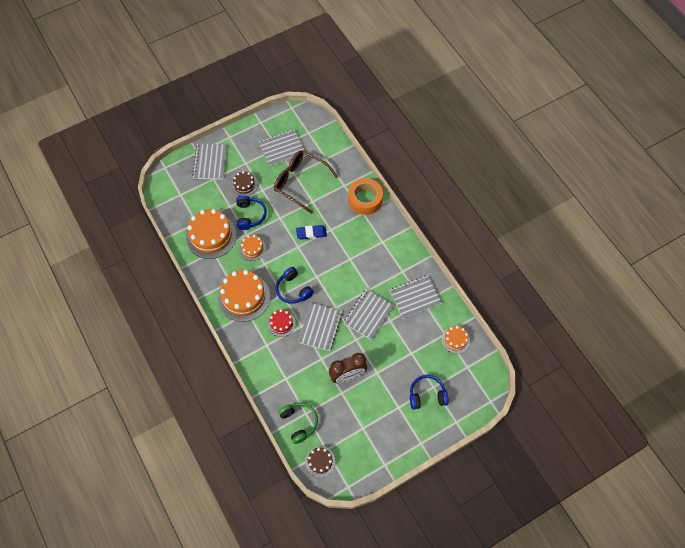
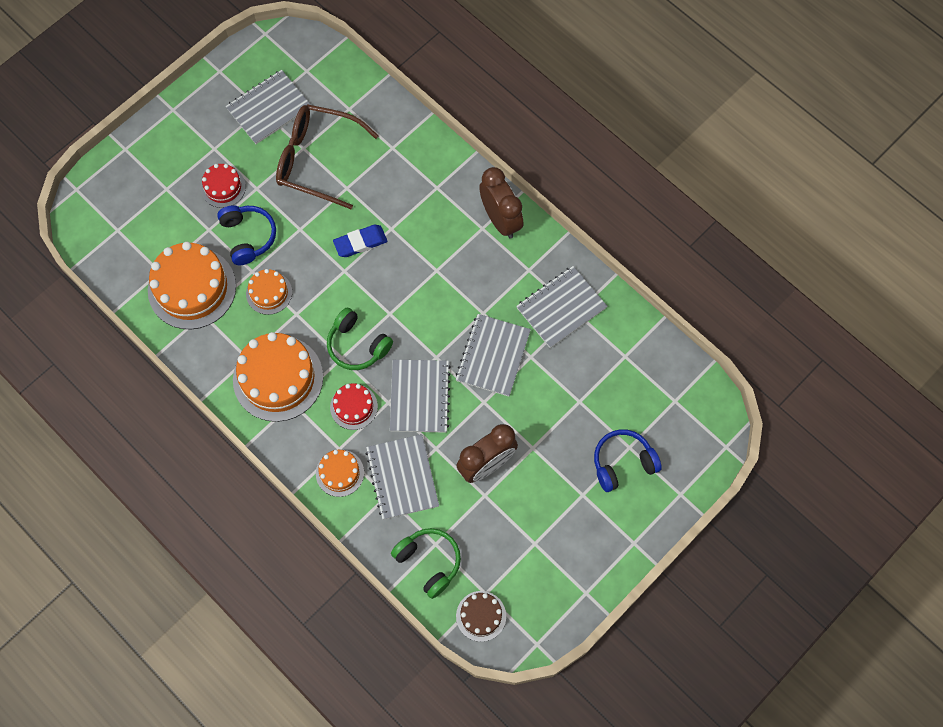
camera: 15 degrees left, 5 degrees up
grey notebook [192,144,227,179] -> grey notebook moved to [366,434,439,520]
brown cake [232,171,257,196] -> red cake [201,164,246,208]
blue headphones [276,267,314,304] -> green headphones [327,308,393,370]
orange tape [348,178,383,215] -> none
orange cake [442,326,470,354] -> orange cake moved to [316,450,364,497]
none -> brown clock [479,167,523,239]

